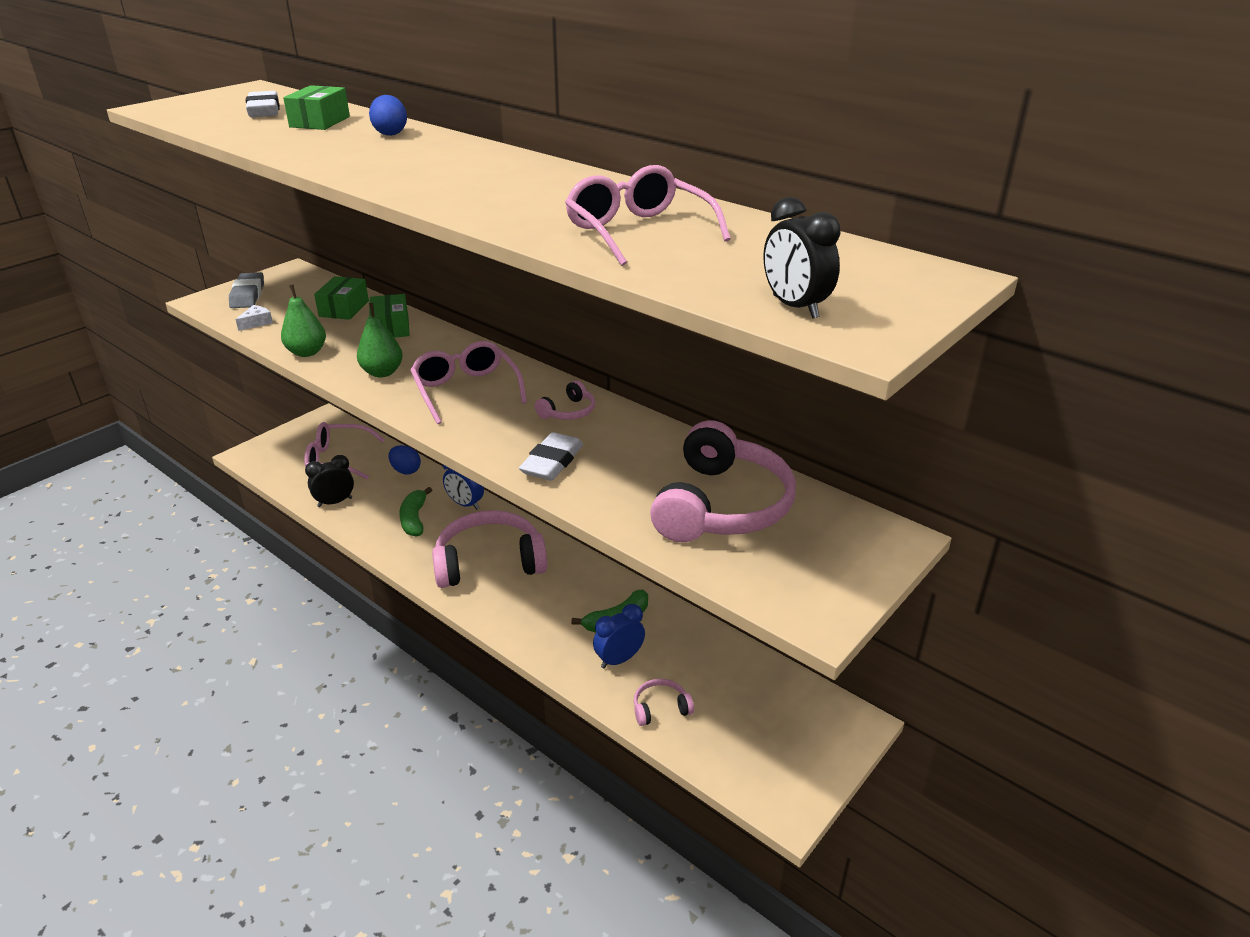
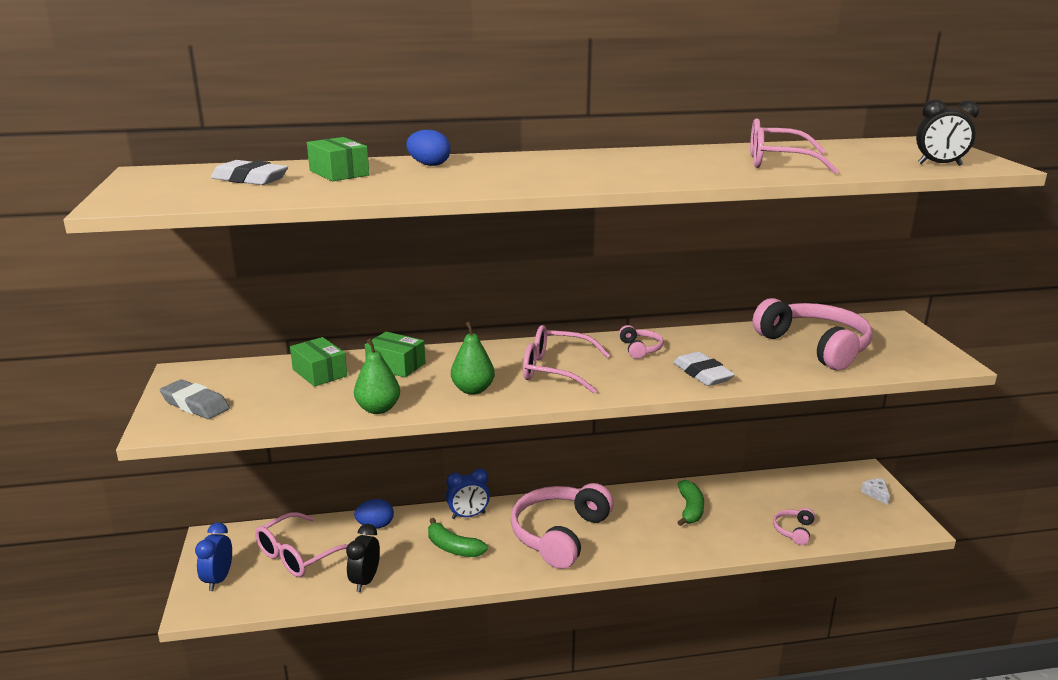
camera: 50 degrees left, 10 degrees down
white cheese [235,305,273,331] -> white cheese moved to [861,478,890,505]
blue clock [593,604,645,669] -> blue clock moved to [195,522,232,591]

